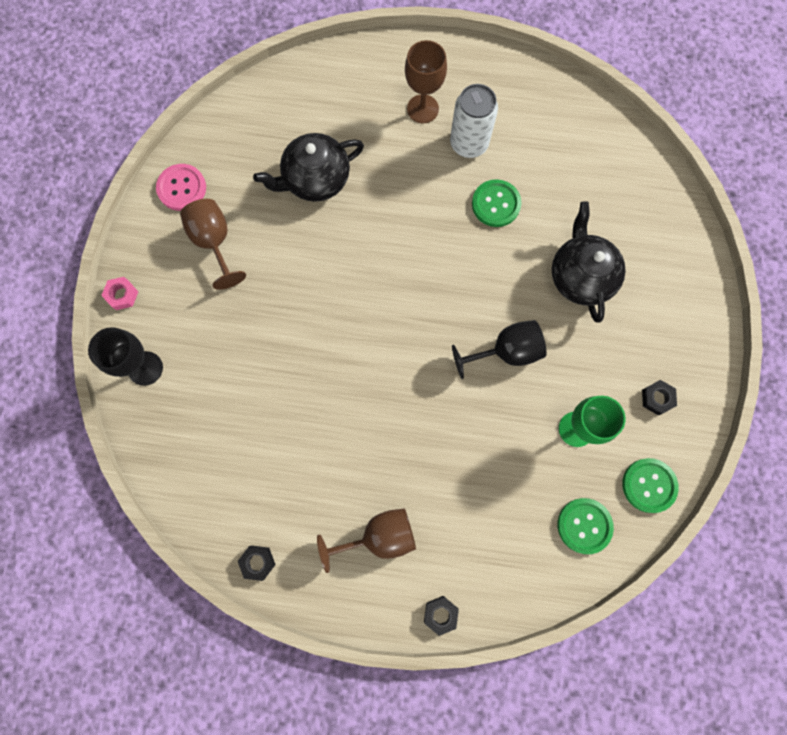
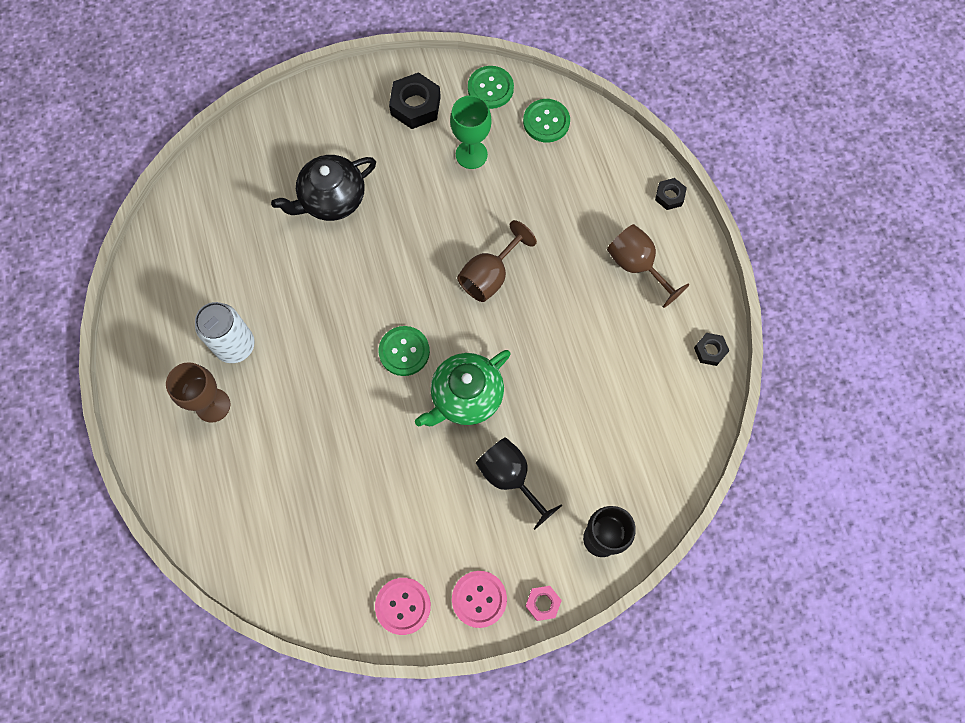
camera: 115 degrees left, 5 degrees down
brown goblet [180,199,246,290] -> brown goblet moved to [457,220,537,302]
black teapot [253,133,364,202] -> none
black goblet [452,320,546,379] -> black goblet moved to [476,437,562,530]
green button [472,179,522,227] -> green button moved to [379,326,430,376]
black nut [642,380,677,415] -> black nut [389,72,441,129], size x1.77
none -> green teapot [415,350,511,427]
none -> pink button [452,571,507,628]

